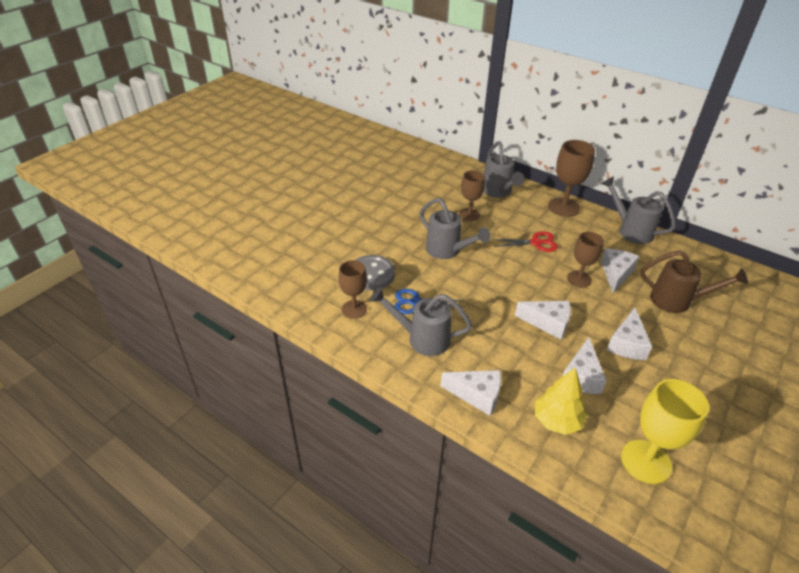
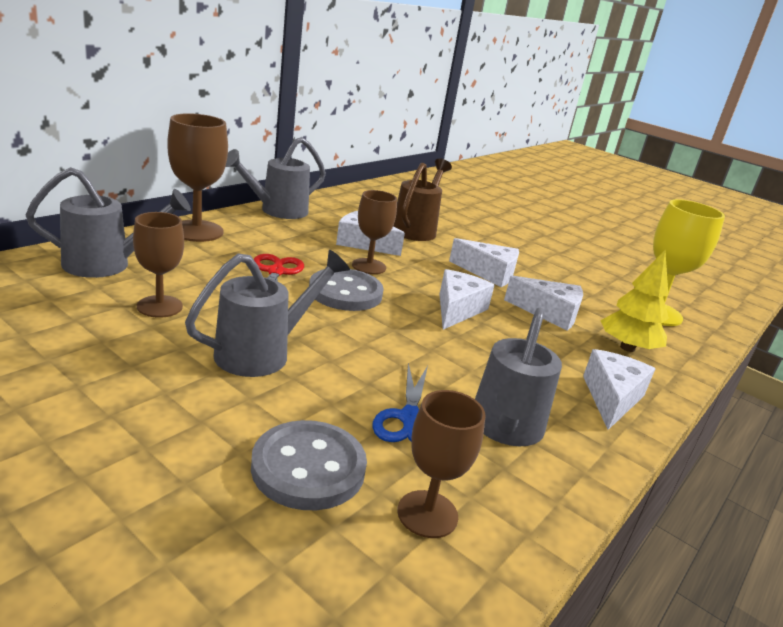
camera: 90 degrees left, 15 degrees down
none -> grey button [309,269,384,311]

